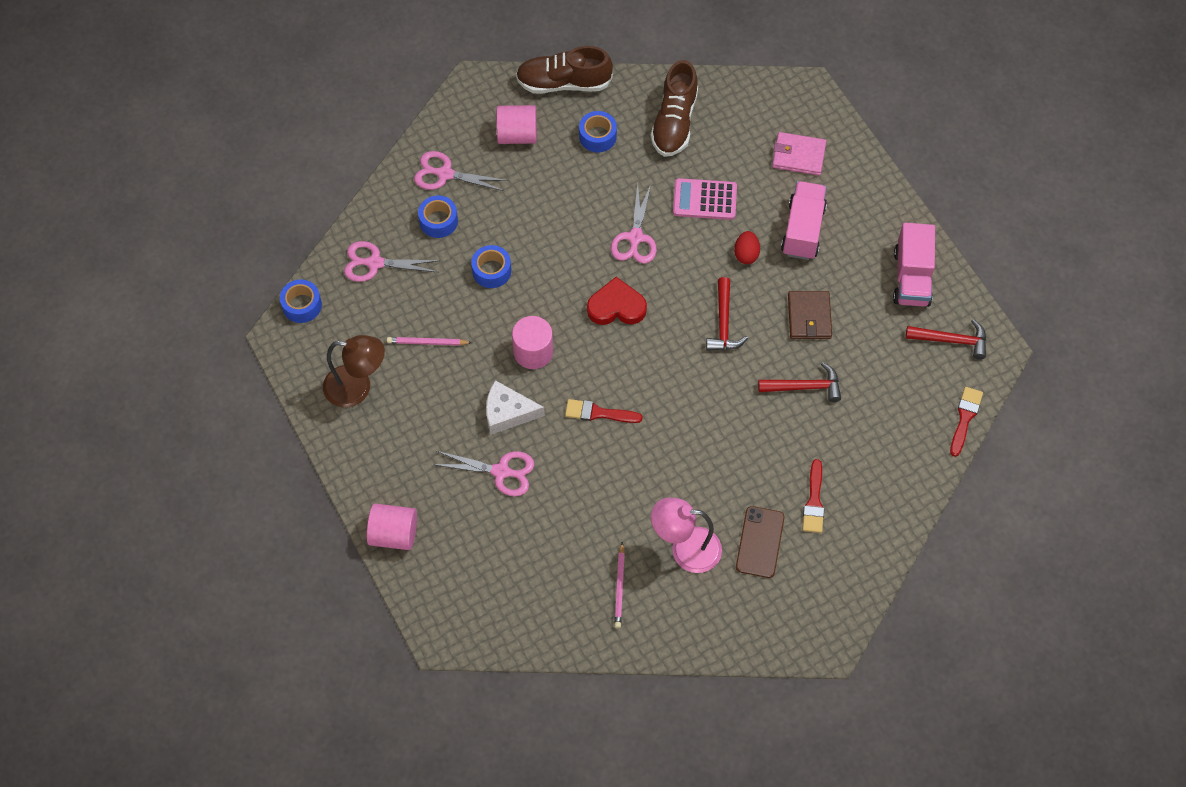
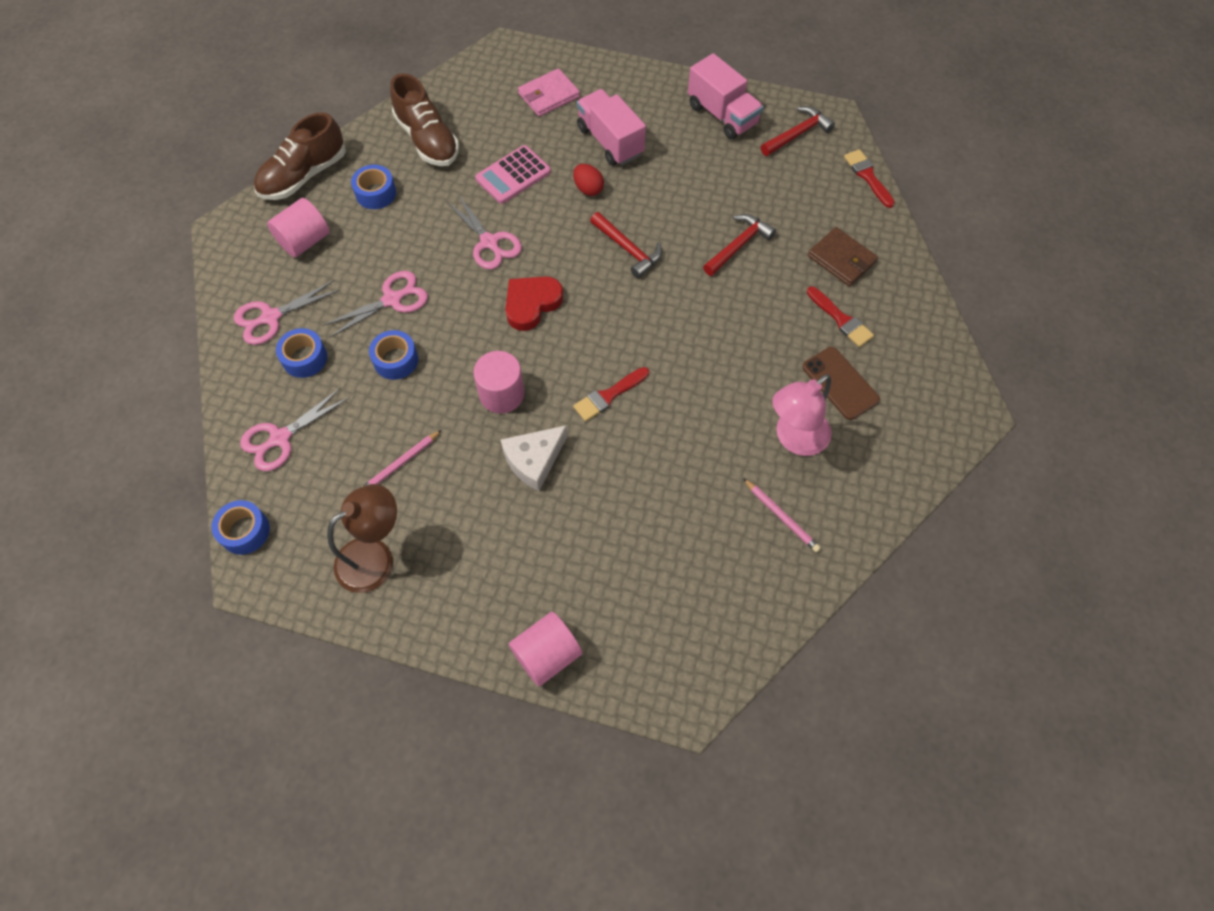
camera: 45 degrees left, 0 degrees up
pink scissors [433,451,534,496] -> pink scissors moved to [323,271,428,337]
brown wallet [788,291,832,339] -> brown wallet moved to [808,227,878,286]

